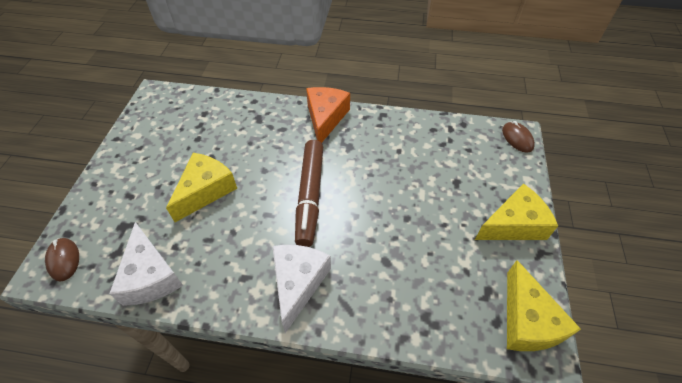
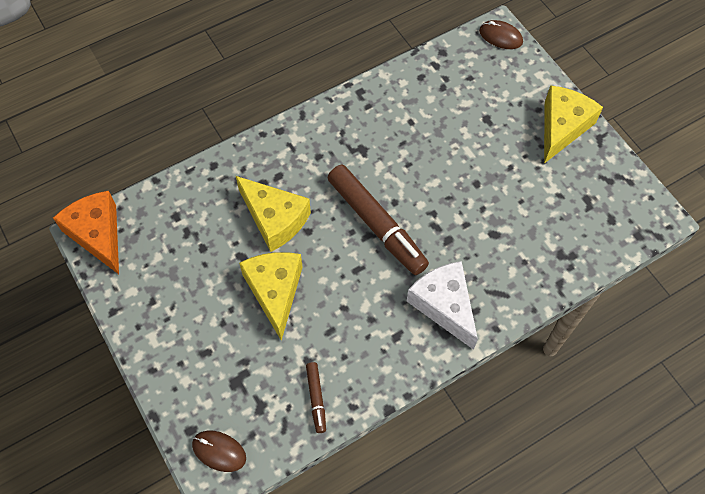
camera: 40 degrees left, 10 degrees up
white cheese [109,222,183,306] -> brown marker [306,362,326,433]
orange cheese [306,87,350,143] -> orange cheese moved to [53,191,119,274]
yellow cheese [507,260,581,351] -> yellow cheese moved to [236,176,311,252]

